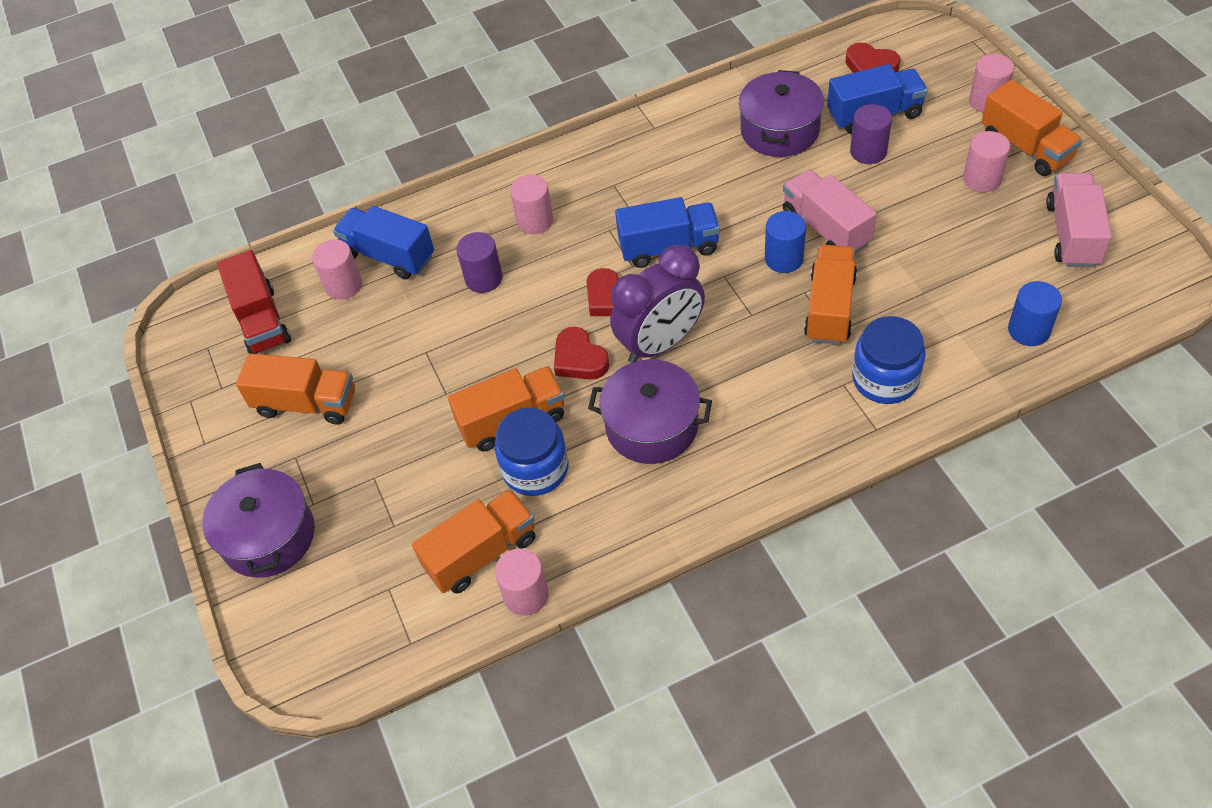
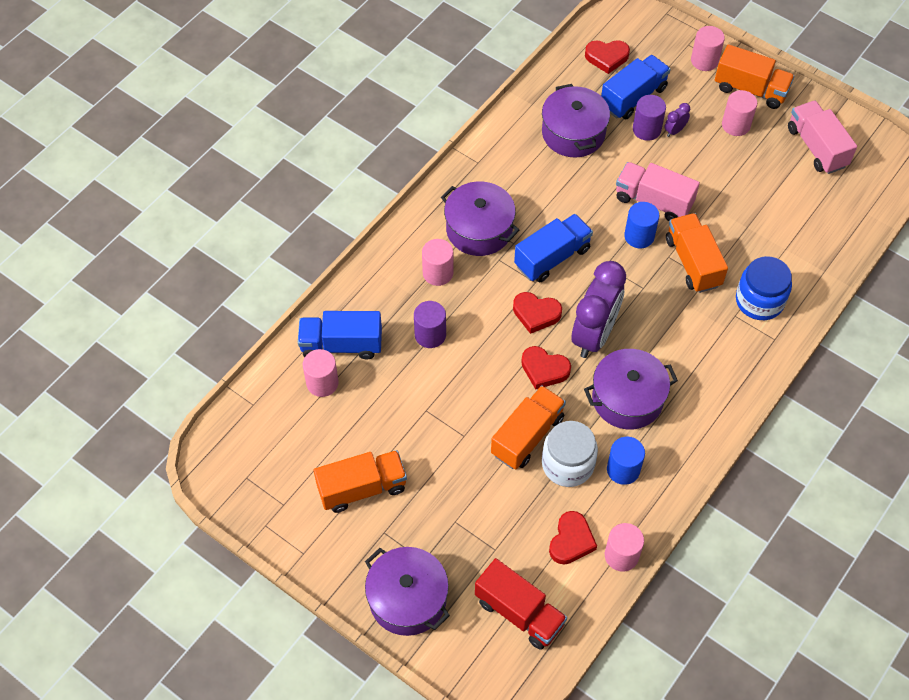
camera: 35 degrees left, 5 degrees up
red truck [217,250,291,354] -> red truck moved to [475,558,567,650]
orange truck [412,489,535,594] -> red heart [549,511,597,565]
blue jar [494,408,568,496] -> white jar [542,421,598,487]
blue cylinder [1008,281,1062,346] -> blue cylinder moved to [607,437,645,485]
none -> purple pot [441,181,519,256]
none -> purple clock [665,103,690,137]

